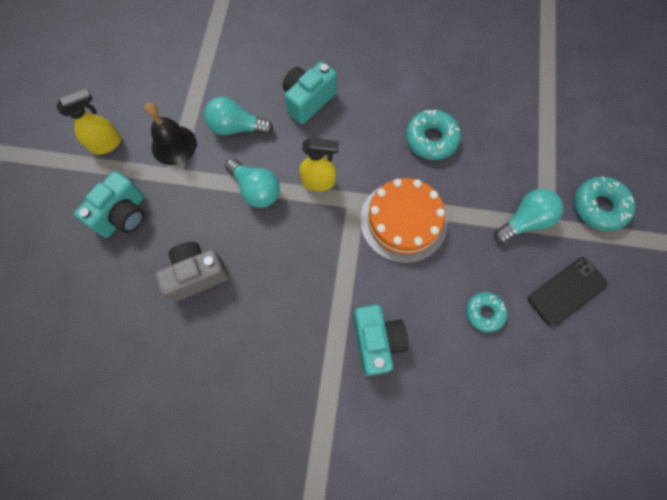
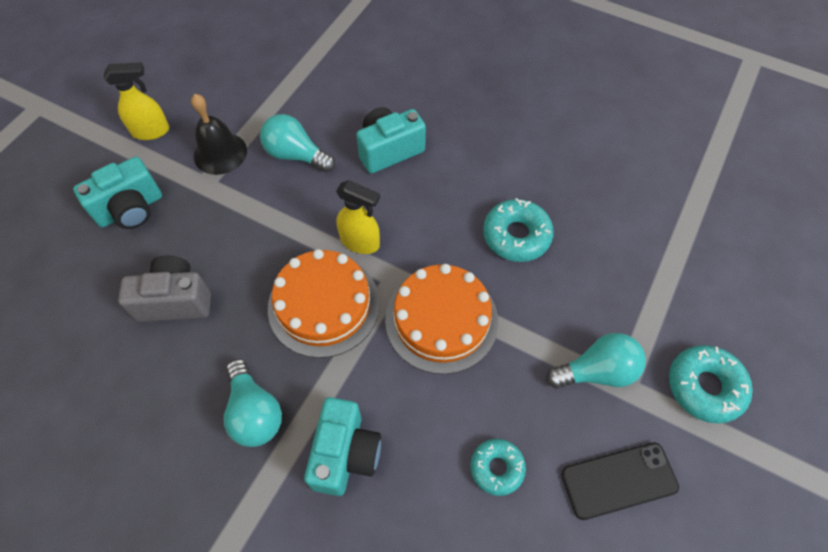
camera: 20 degrees right, 10 degrees down
turquoise light bulb [225,158,280,208] -> turquoise light bulb moved to [224,359,282,447]
none -> orange cake [268,249,380,358]

